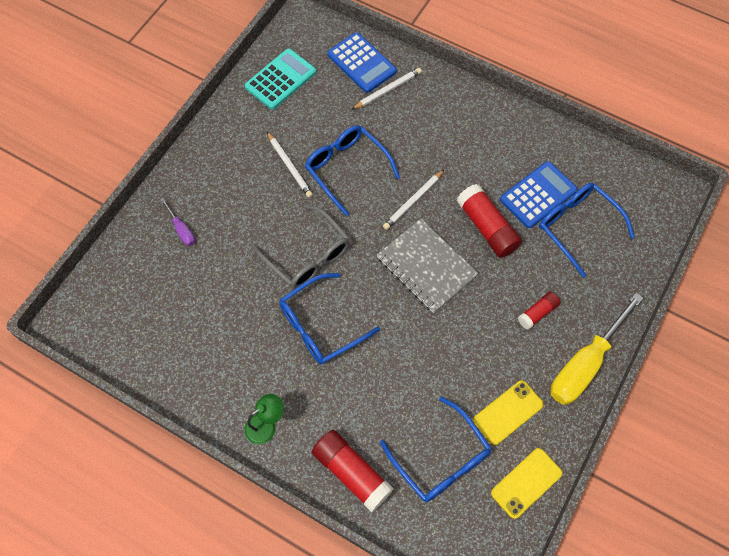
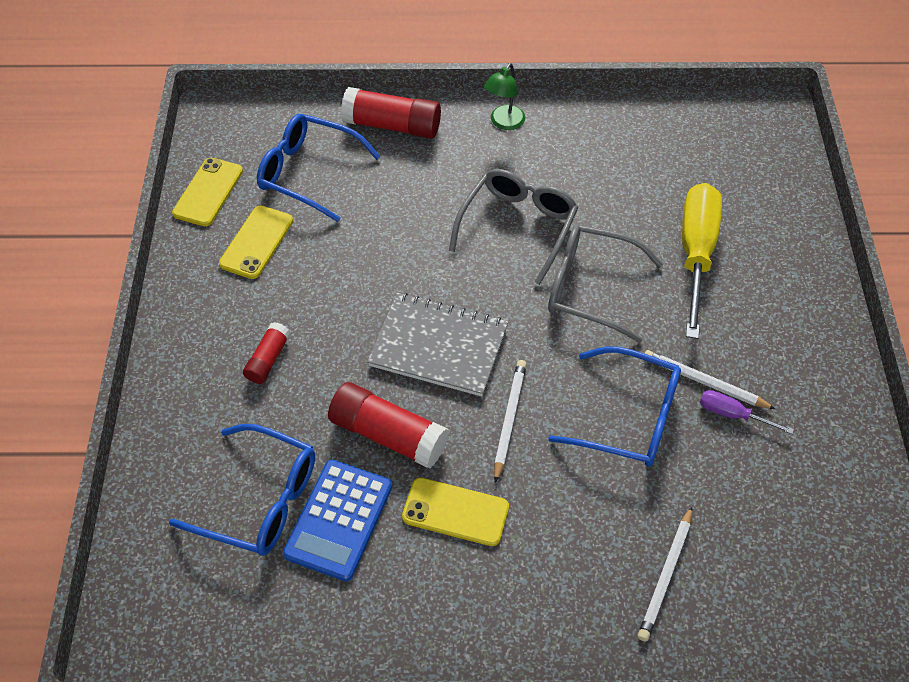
camera: 150 degrees right, 10 degrees down
purple screwdriver [160,198,195,246] -> purple screwdriver moved to [700,390,794,434]
turquoise calculator [245,48,316,110] -> none
blue glasses [279,273,380,365] -> grey glasses [449,169,578,285]
blue calculator [327,32,397,93] -> none
yellow screwdriver [550,293,643,405] -> yellow screwdriver moved to [682,183,722,339]
none -> yellow phone [402,478,509,546]

